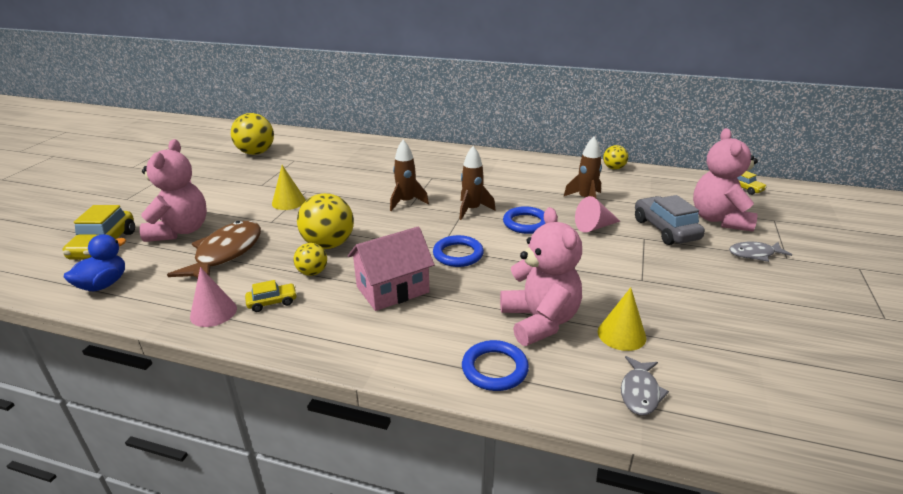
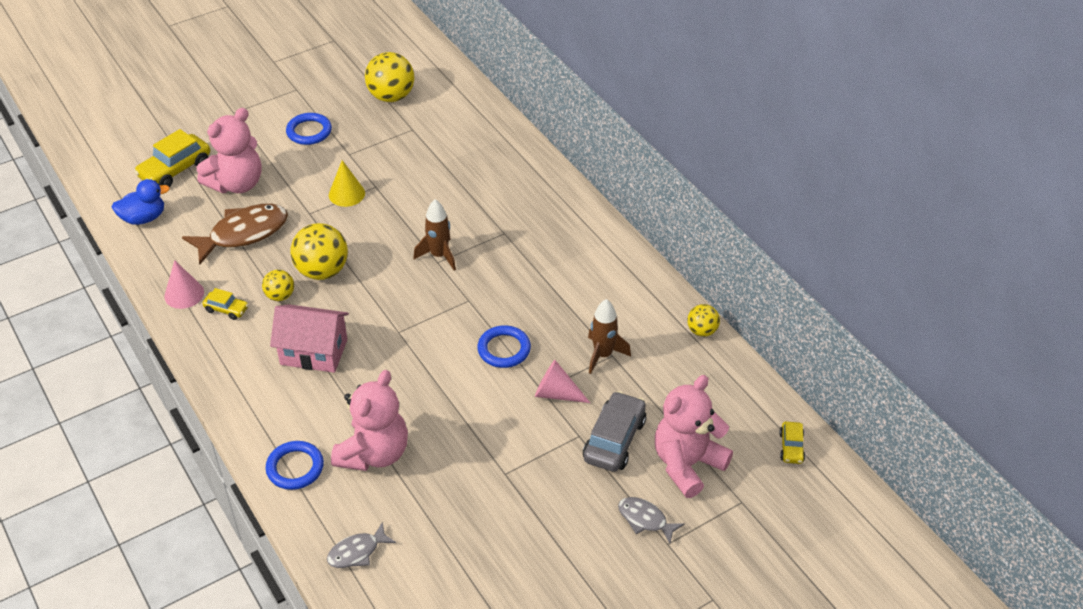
camera: 40 degrees right, 15 degrees up
blue ring [433,235,484,267] -> blue ring moved to [286,113,332,145]
brown rocket [459,146,496,220] -> none
yellow cone [598,288,646,351] -> none

